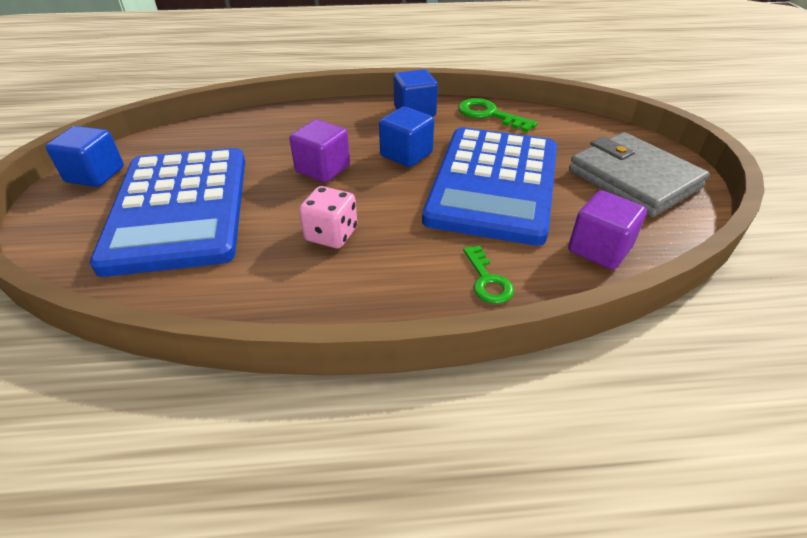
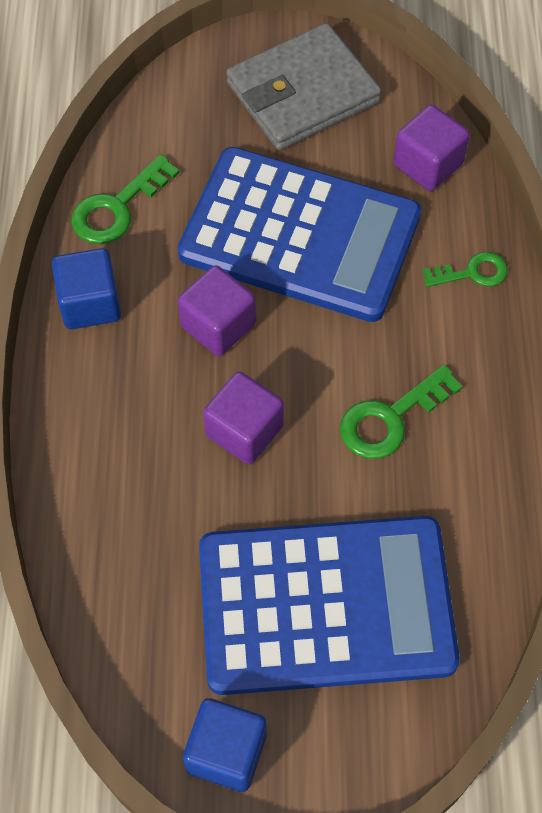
camera: 85 degrees left, 20 degrees up
pink dice [299,186,357,248] -> green key [340,365,463,459]
blue cube [379,107,434,167] -> purple cube [178,266,256,356]

